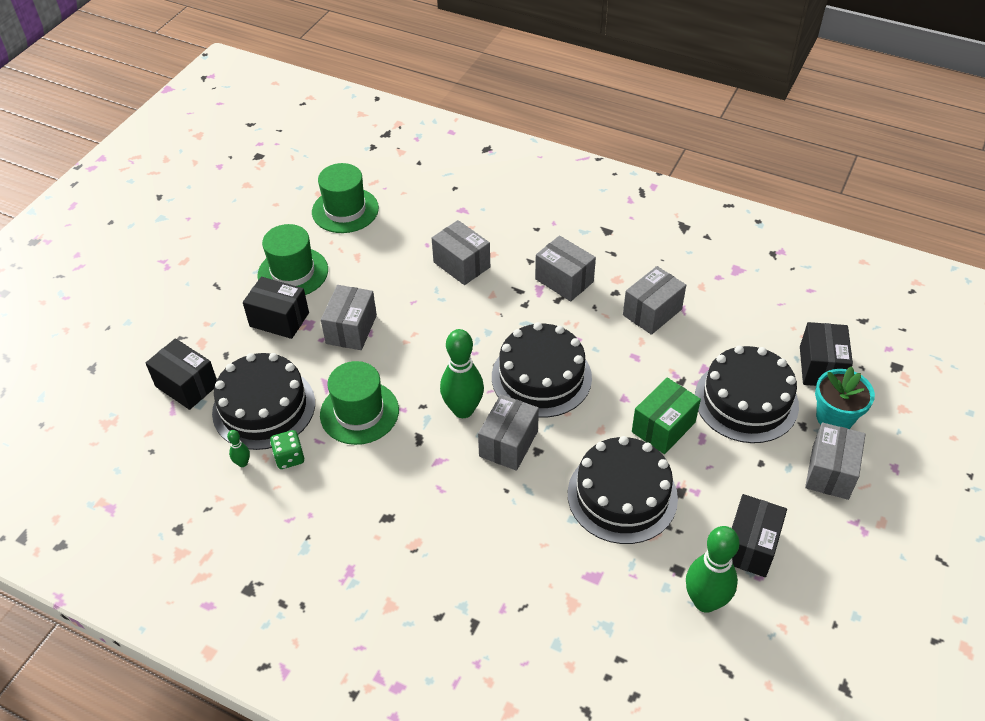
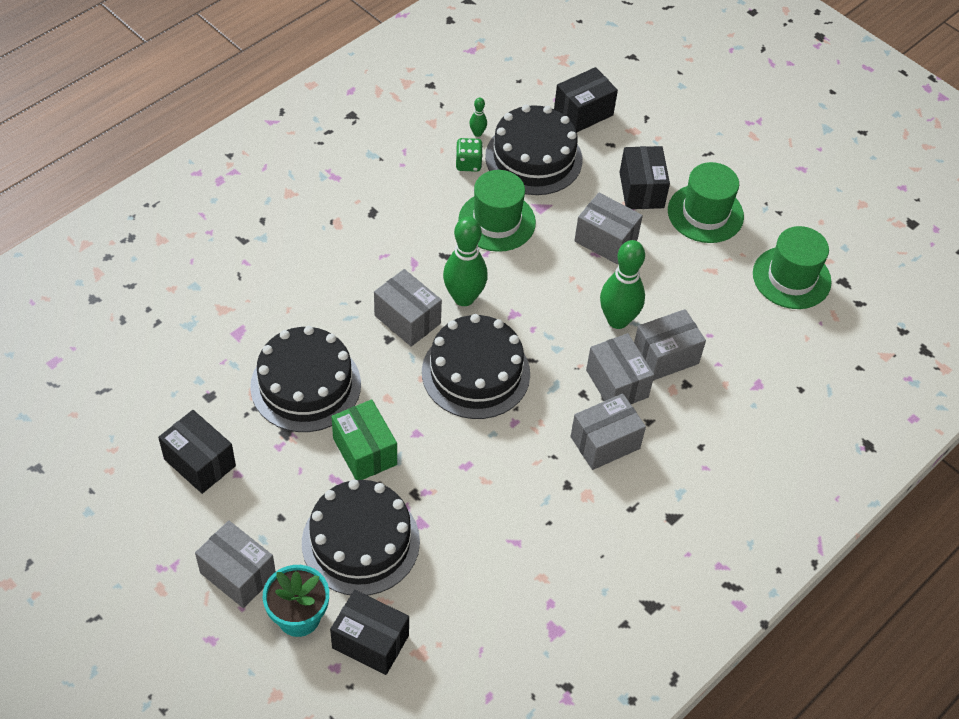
camera: 105 degrees right, 5 degrees up
black box [243,277,309,339] -> black box turned 45 degrees counterclockwise [620,146,670,209]
grey box [623,266,686,335] -> grey box moved to [586,333,654,404]
green bowling pin [686,526,740,613] -> green bowling pin moved to [600,240,645,329]

